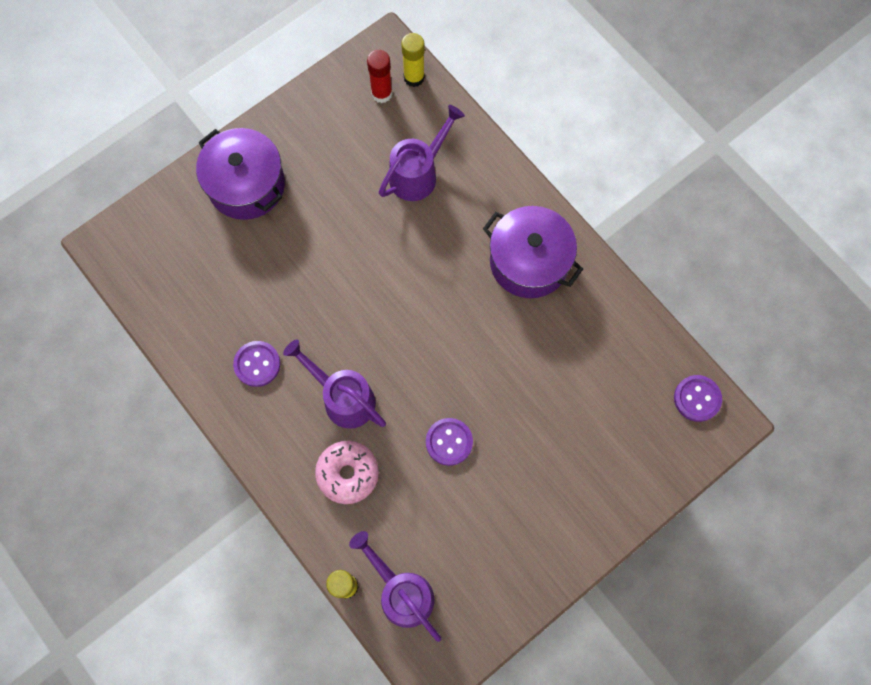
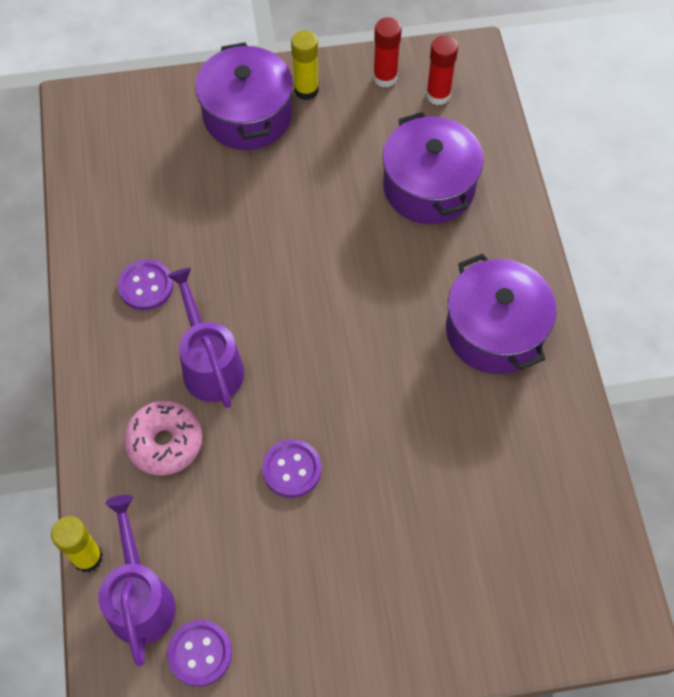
camera: 30 degrees right, 10 degrees down
purple watering can [379,105,465,201] -> purple pot [382,112,484,224]
yellow glue stick [401,33,425,87] -> yellow glue stick moved to [291,30,319,100]
purple button [674,375,722,422] -> purple button moved to [167,620,232,687]
none -> red glue stick [373,17,402,87]

